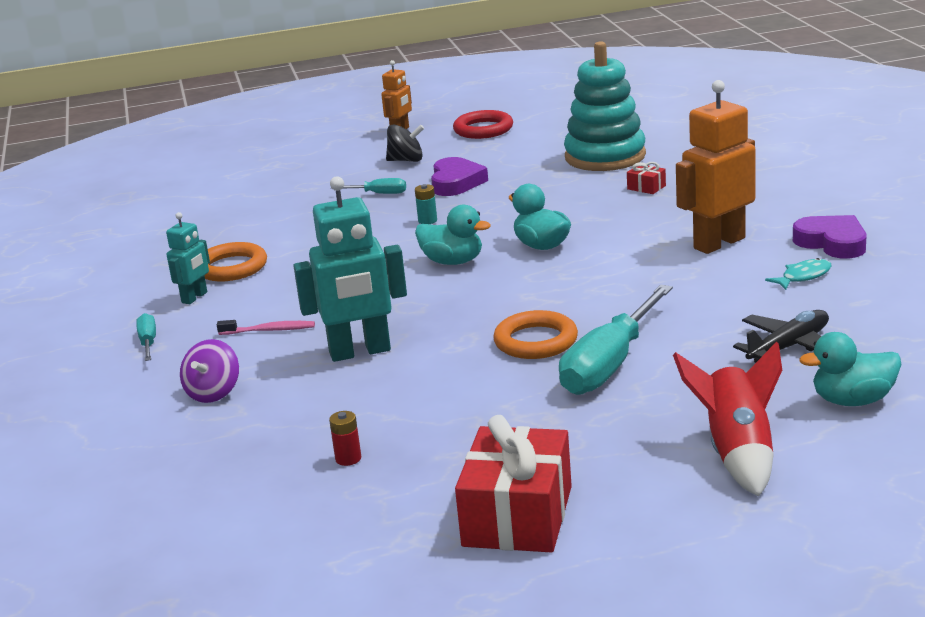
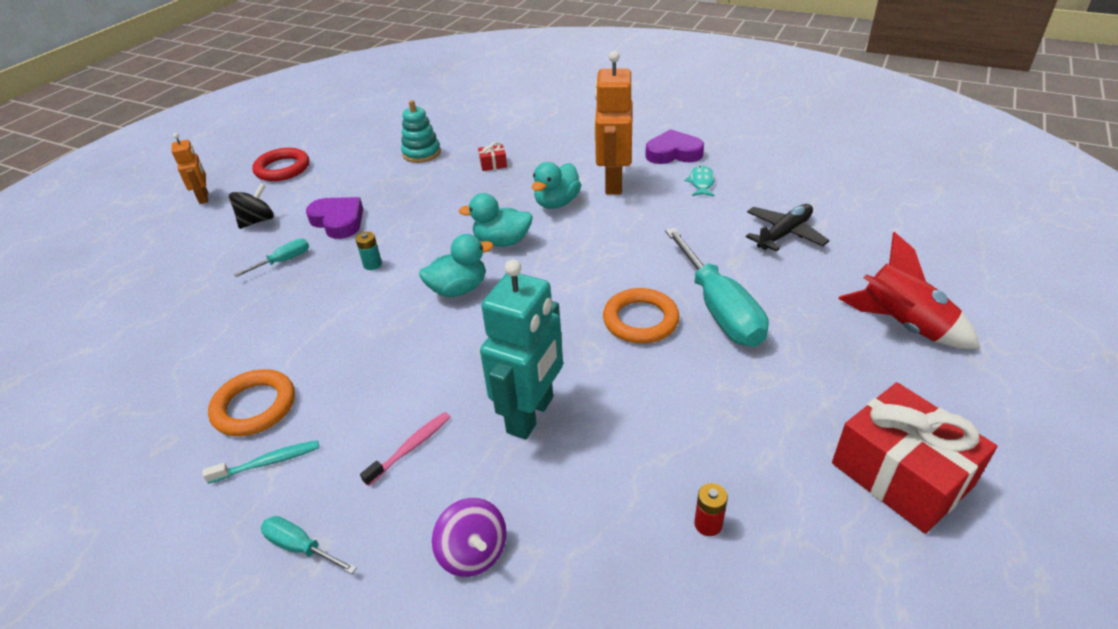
camera: 50 degrees left, 15 degrees up
turquoise robot [166,212,210,304] -> turquoise toothbrush [203,440,319,484]
turquoise stacking toy [564,41,646,171] -> turquoise stacking toy [401,100,441,163], size x0.57
black plane [733,310,829,363] -> black plane turned 45 degrees clockwise [746,204,830,252]
turquoise duck [799,332,902,406] -> turquoise duck moved to [532,162,581,209]

